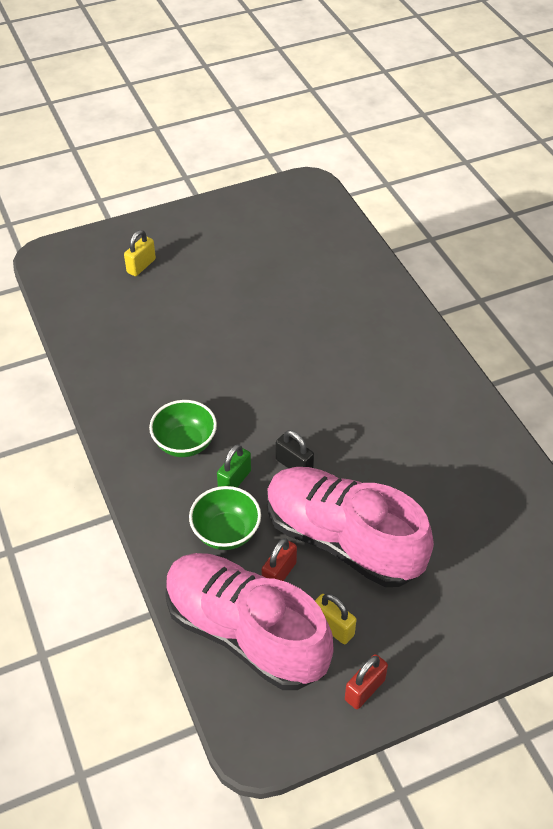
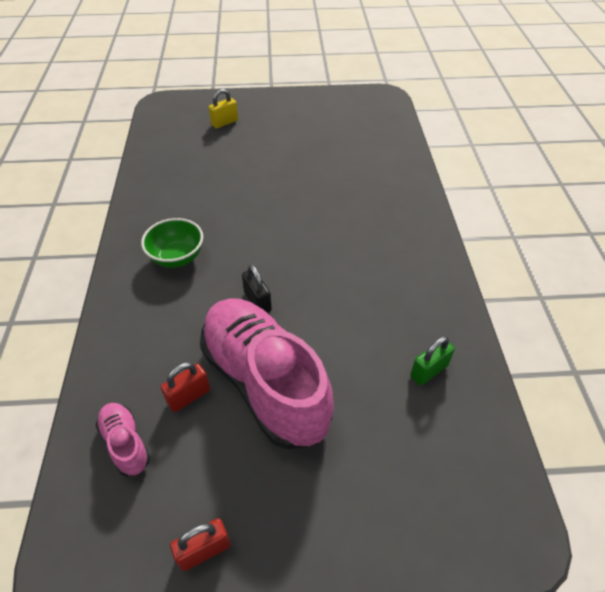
camera: 20 degrees right, 0 degrees up
pink shoe [165,553,333,690] -> pink shoe [96,403,150,477], size x0.43
green bowl [189,486,261,550] -> none
green padlock [217,444,251,488] -> green padlock moved to [410,336,455,385]
yellow padlock [315,593,356,644] -> none

